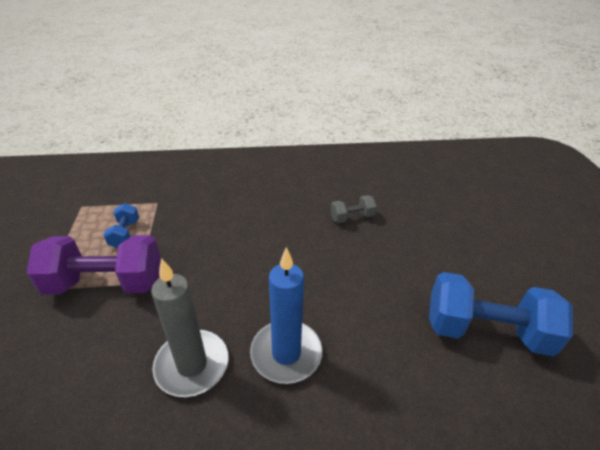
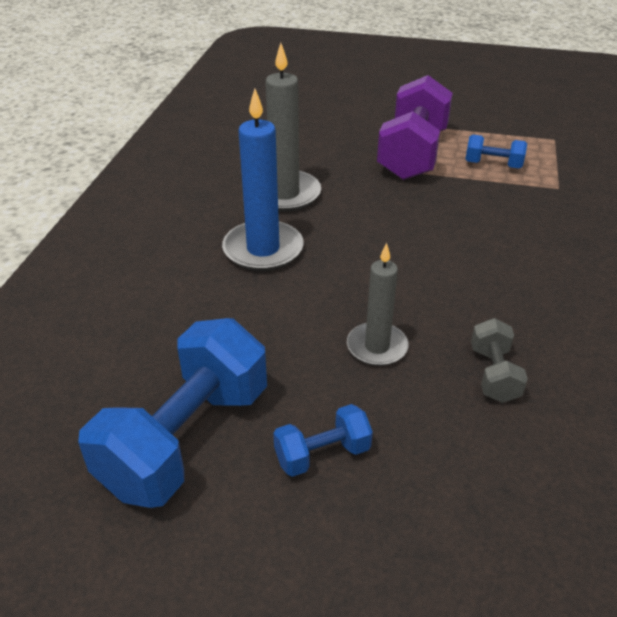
camera: 110 degrees right, 0 degrees up
none -> blue dumbbell [273,404,373,477]
none -> grey candle [347,243,409,366]

